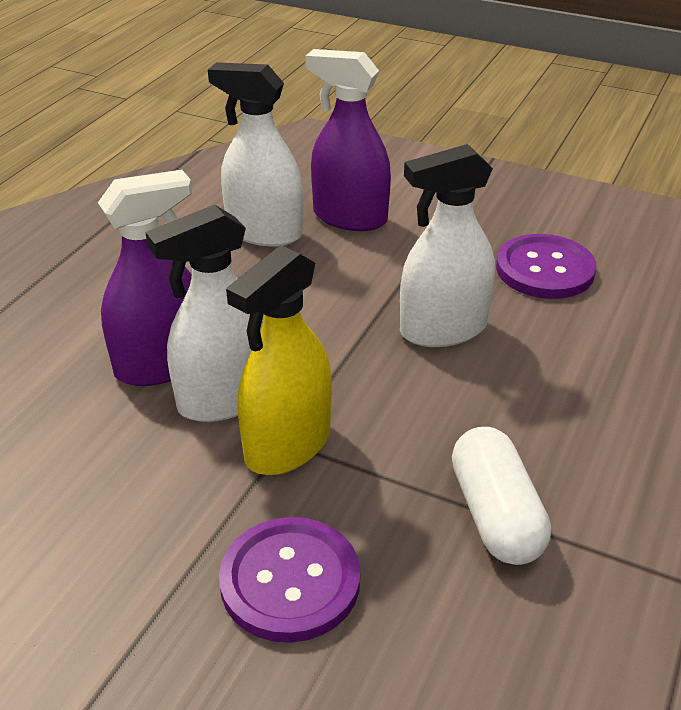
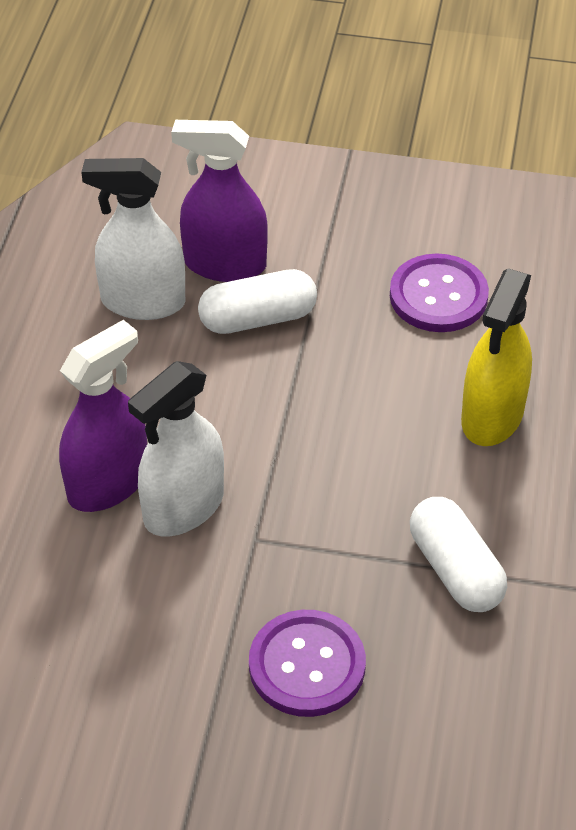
camera: 15 degrees left, 10 degrees up
yellow spray bottle [226,245,332,475] -> yellow spray bottle moved to [461,269,532,446]
white spray bottle [400,144,495,347] -> none
none -> white capsule [198,269,317,334]

